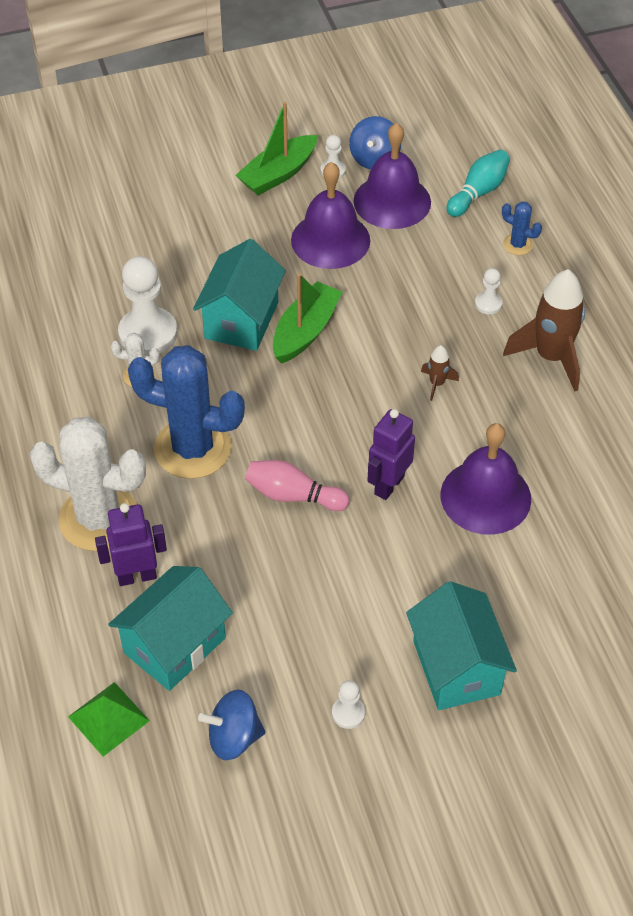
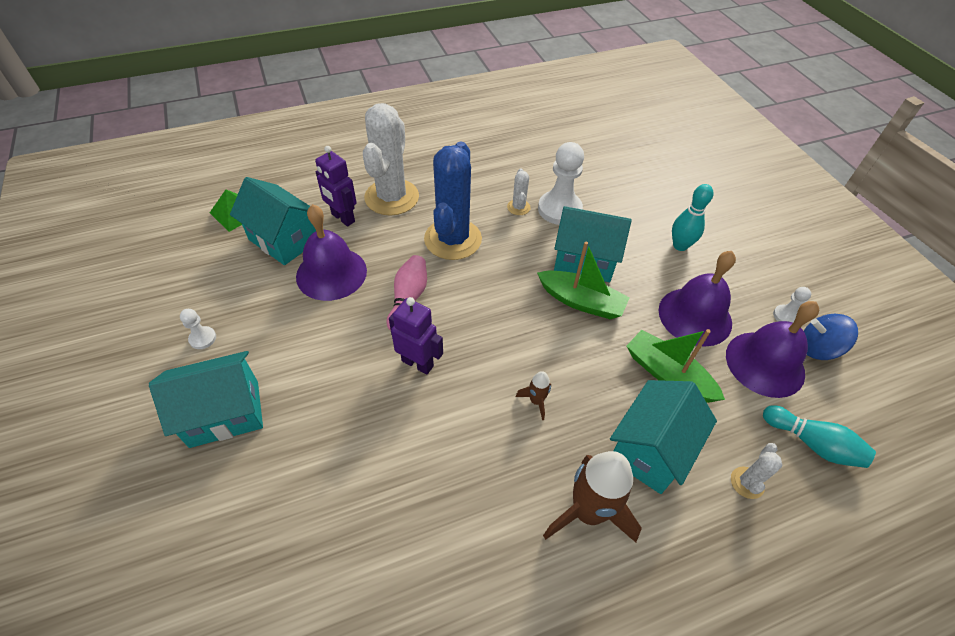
camera: 85 degrees right, 0 degrees up
purple robot [95,503,167,586] -> purple robot turned 150 degrees clockwise [315,146,357,226]
blue spinning top [198,690,265,760] -> none
green boat [236,102,317,195] -> green boat moved to [627,329,725,403]
purple bell [440,423,531,535] -> purple bell moved to [296,204,367,301]
white pawn [475,268,502,314] -> turquoise house [610,380,717,494]
blue cactus [502,201,542,255] -> white cactus [731,443,783,499]
none -> turquoise bowling pin [672,184,713,251]

